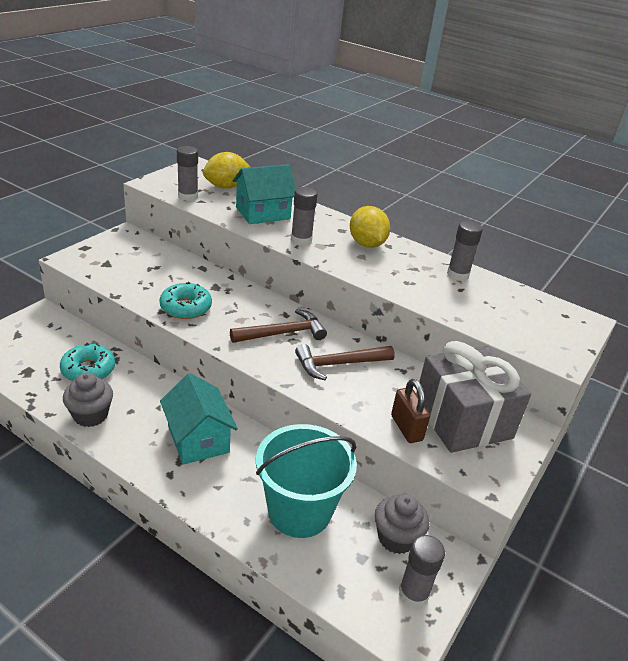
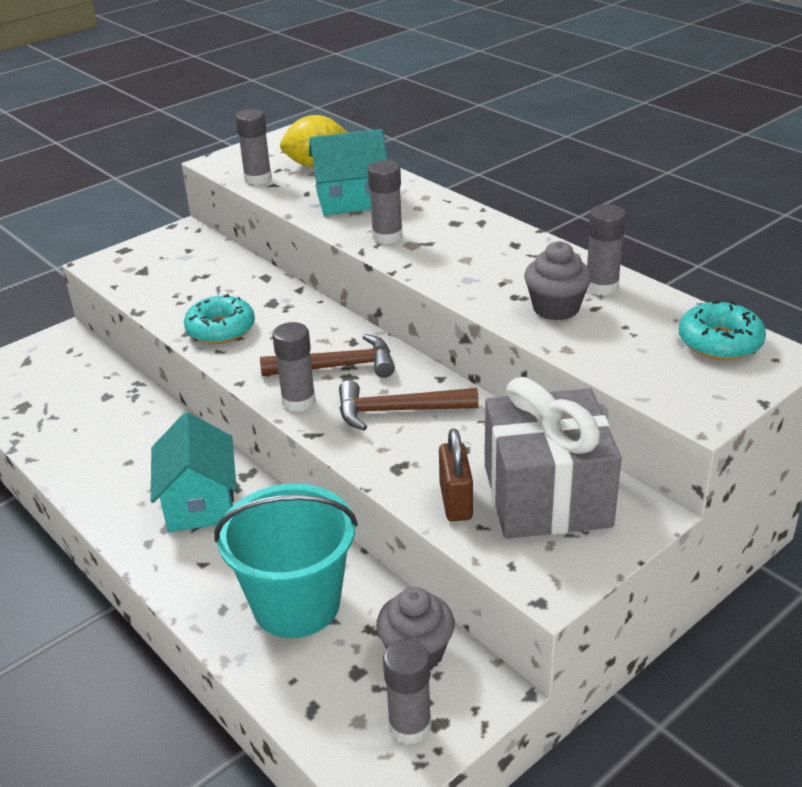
camera: 20 degrees right, 0 degrees up
turquoise donut [60,343,115,381] -> turquoise donut moved to [679,300,766,360]
grey cupcake [63,373,113,427] -> grey cupcake moved to [524,241,592,320]
yellow lemon [350,206,390,248] -> none
none -> grey glue stick [272,322,316,412]

